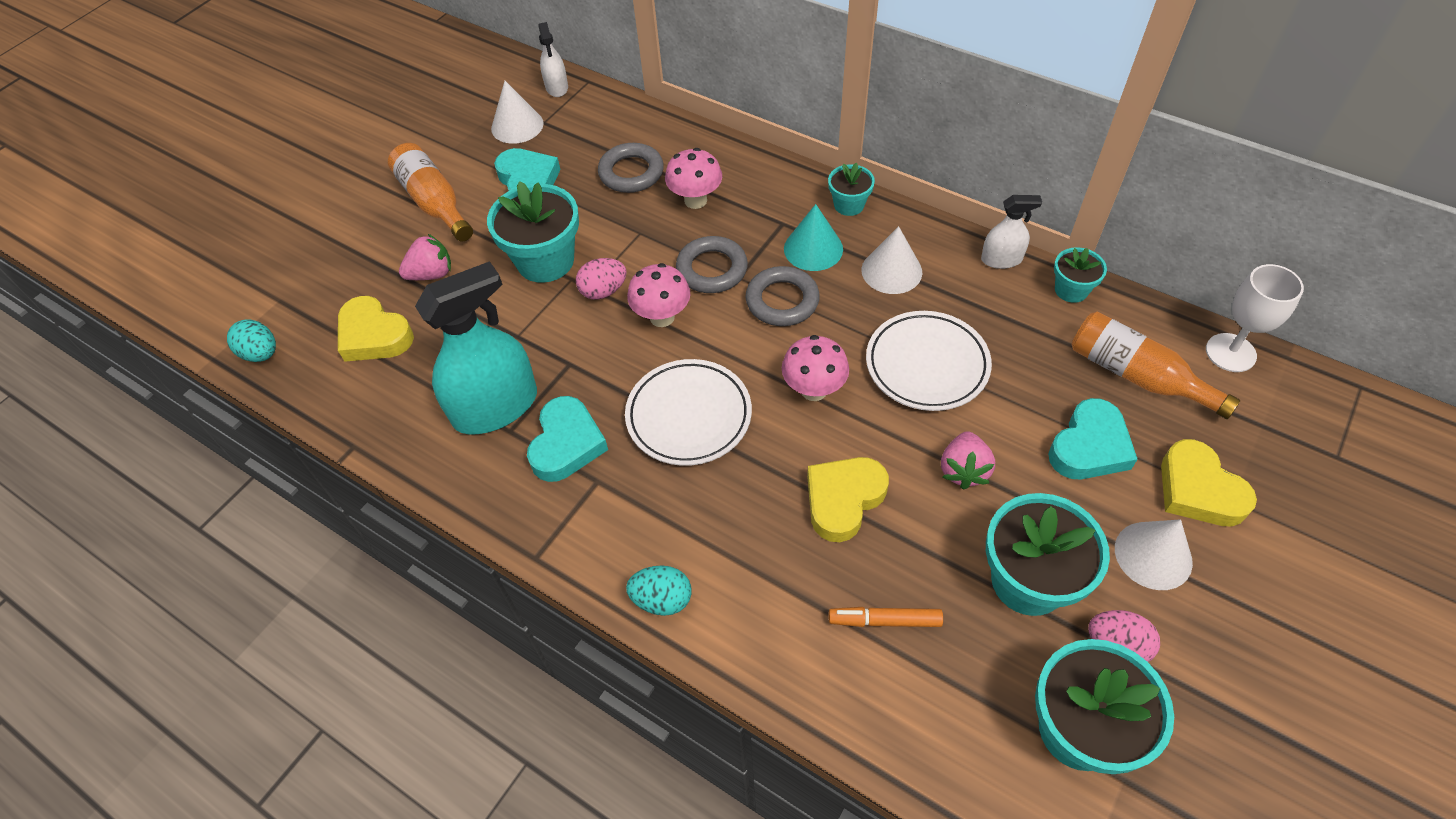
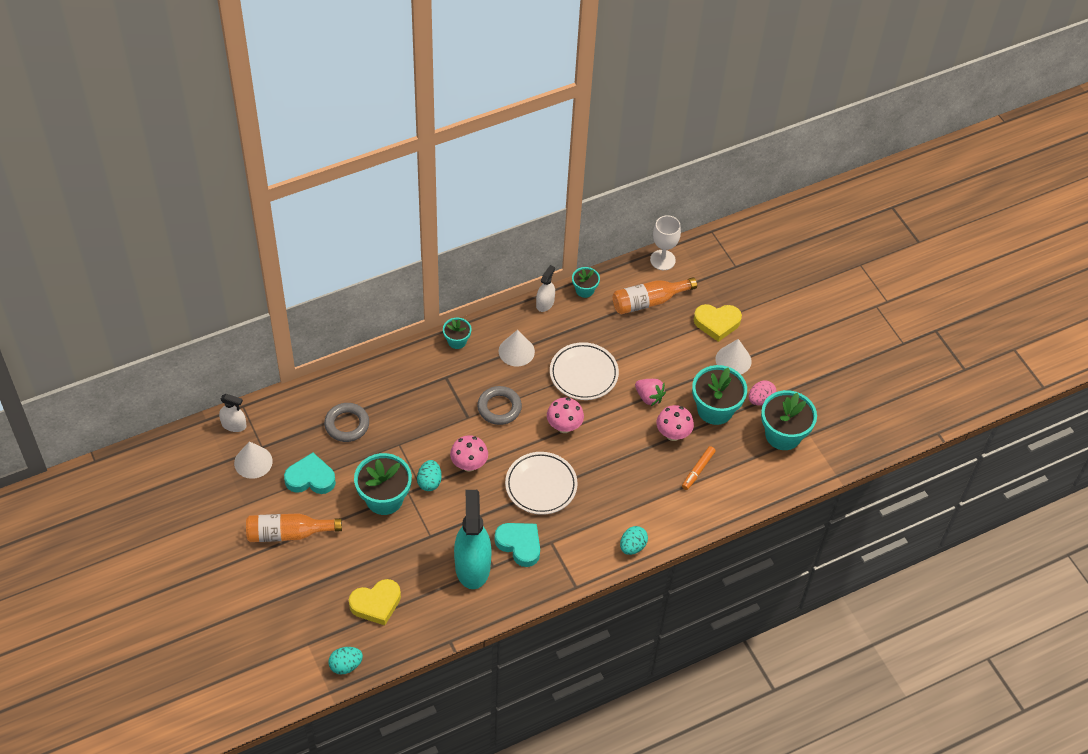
camera: 65 degrees left, 0 degrees up
pink strawberry [399,234,451,280] -> none
pink egg [576,258,627,300] -> turquoise egg [417,460,442,491]
pink mushroom [665,148,722,209] -> pink mushroom moved to [657,405,694,441]
grey ring [676,236,748,293] -> none
turquoise cone [784,204,843,271] -> none
yellow heart [807,457,889,542] -> none
turquoise heart [1048,398,1138,479] -> none

